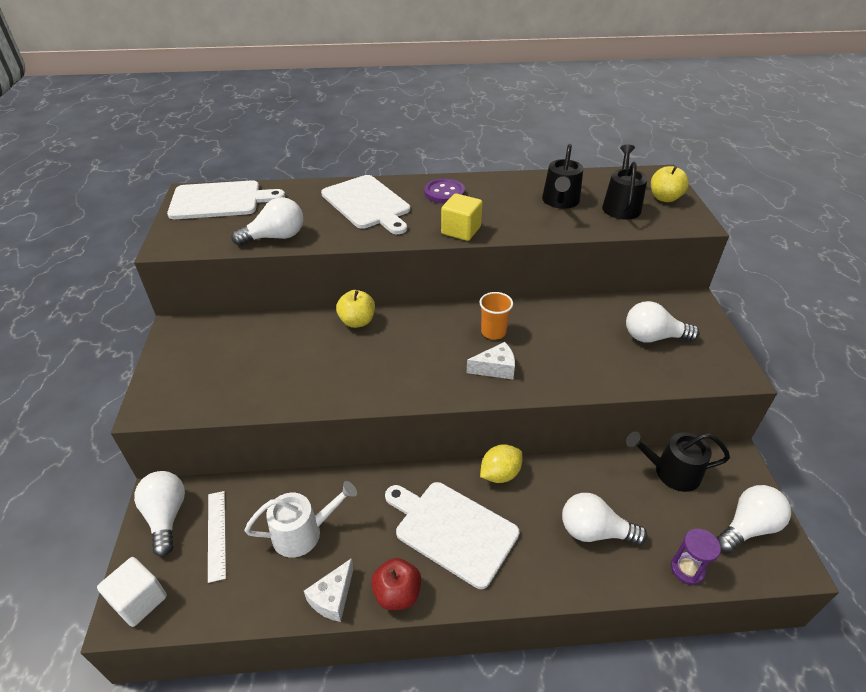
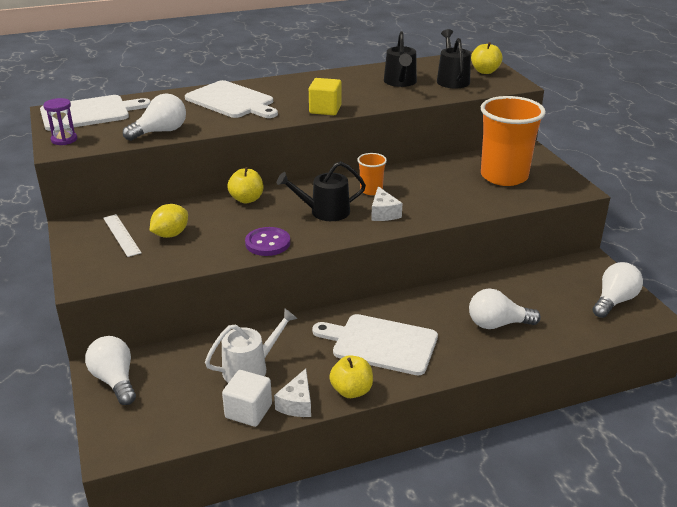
camera: 15 degrees left, 10 degrees down
white cube [97,557,167,627] -> white cube moved to [222,370,272,427]
white ruler [208,491,226,583] -> white ruler moved to [103,214,142,257]
red apple [371,558,422,610] -> yellow apple [329,355,373,398]
purple button [424,179,465,204] -> purple button moved to [245,227,290,256]
white cheese [466,342,515,379] -> white cheese turned 105 degrees clockwise [371,186,402,221]
yellow lemon [480,444,523,483] -> yellow lemon moved to [150,204,188,238]
white light bulb [626,301,699,342] -> orange cup [481,96,546,186]
black watering can [626,432,730,492] -> black watering can moved to [277,161,366,221]
purple hourglass [671,529,721,585] -> purple hourglass moved to [43,98,77,145]

